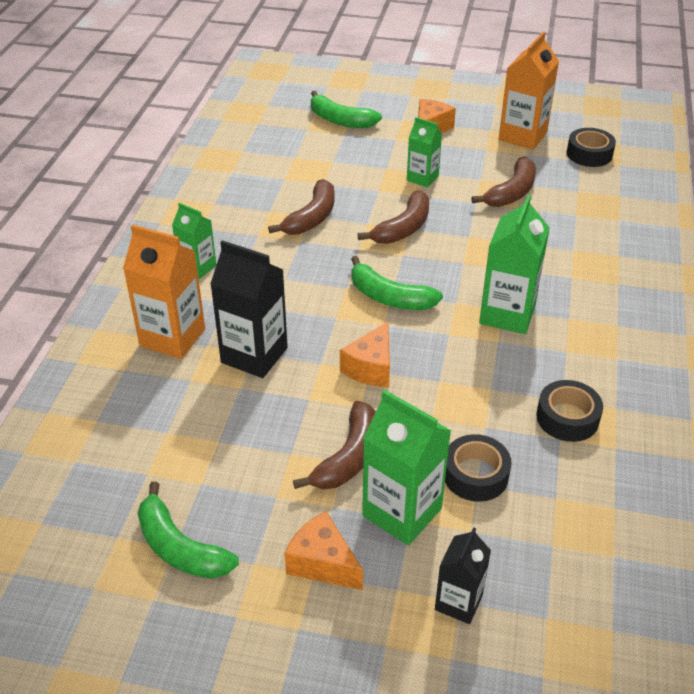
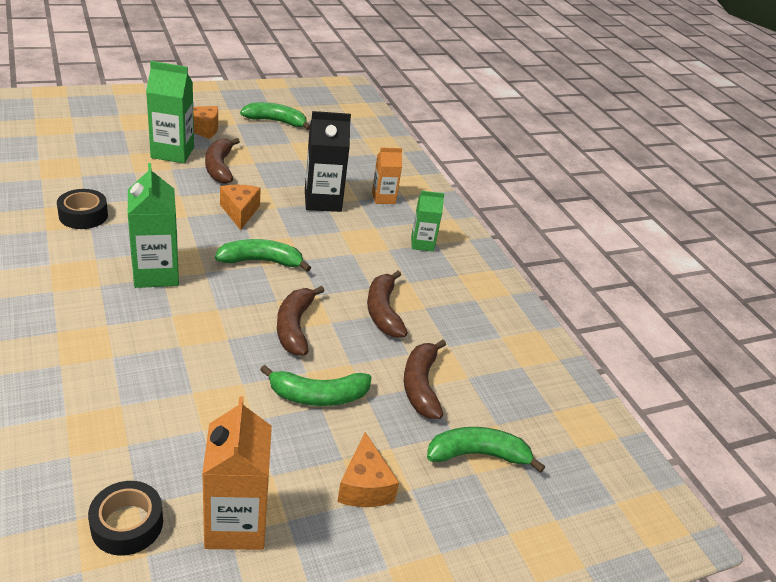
camera: 140 degrees right, 5 degrees down
orange carton [123,224,205,359] -> orange carton [372,148,402,204], size x0.60
green carton [407,117,442,188] -> green banana [260,365,372,406]
black carton [435,527,491,624] -> none
black tape [445,434,512,502] -> none
brown banana [471,157,536,207] -> brown banana moved to [404,339,446,419]

